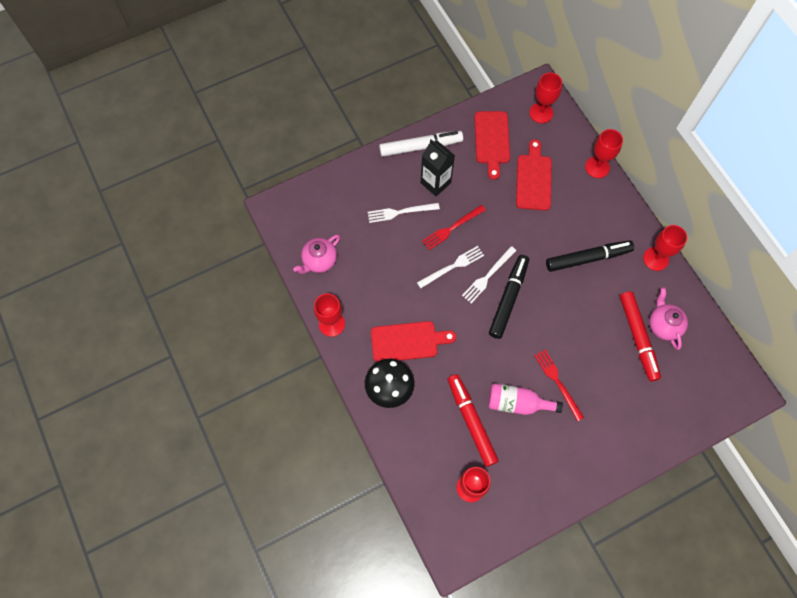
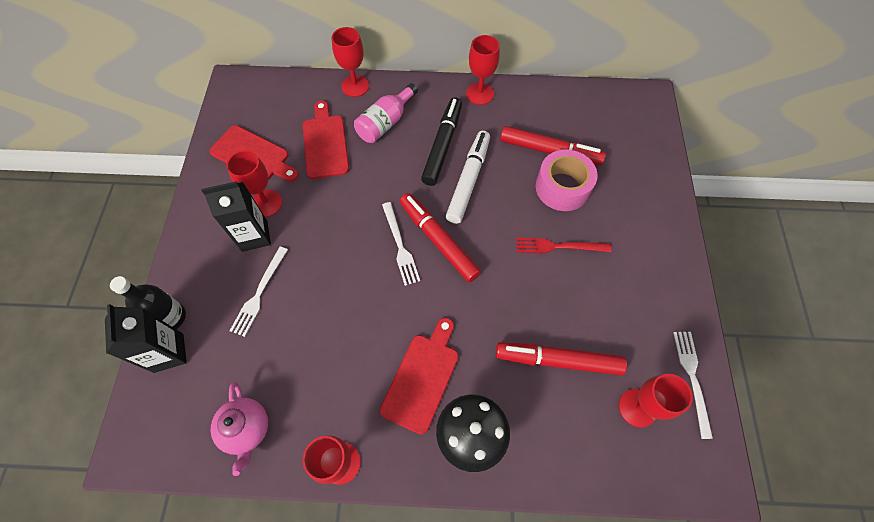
camera: 60 degrees left, 5 degrees down
white marker [379,131,463,157] -> white marker moved to [446,131,490,224]
white fork [417,246,484,288] -> white fork moved to [673,332,713,439]
red fork [422,205,486,250] -> none
pink bottle [488,383,563,415] -> pink bottle moved to [354,83,418,143]
black marker [489,255,529,339] -> red marker [399,193,481,282]
red cutting board [516,139,552,211] -> red cutting board turned 45 degrees clockwise [303,101,349,179]
red goblet [529,73,562,123] -> red goblet moved to [226,150,282,217]
pink teapot [649,288,688,350] -> none
none -> black carton [105,304,187,373]
none -> black bottle [110,276,186,329]
none -> pink tape [536,150,598,211]

